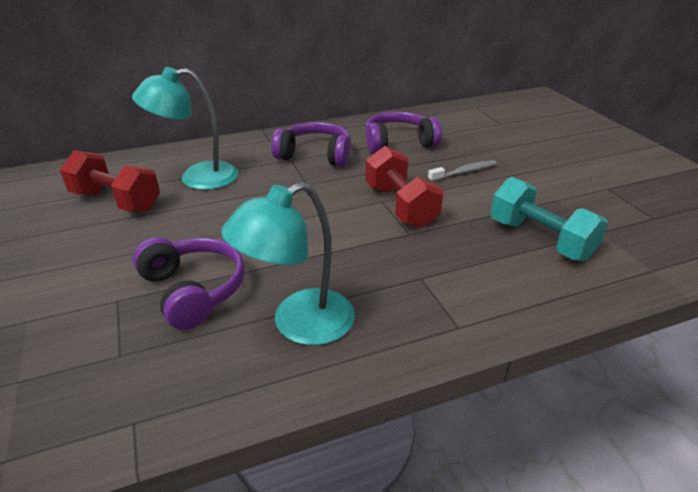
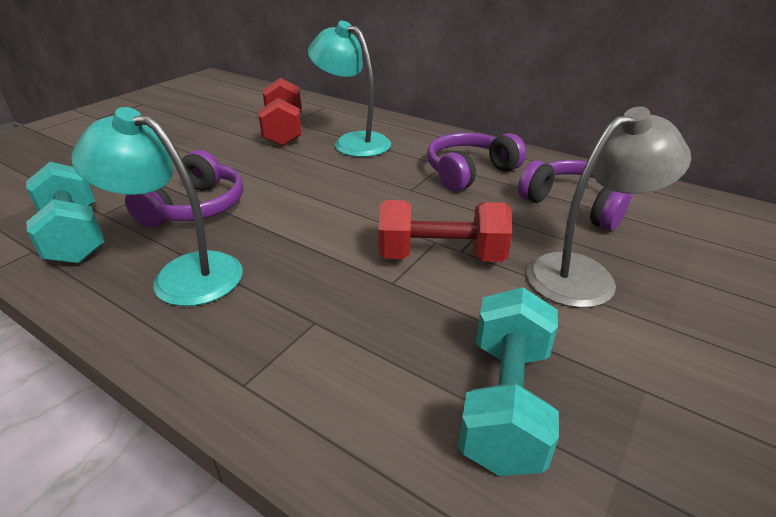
camera: 55 degrees right, 0 degrees up
purple headphones [271,122,351,167] -> purple headphones turned 105 degrees counterclockwise [427,133,526,191]
red dumbbell [365,146,444,228] -> red dumbbell turned 60 degrees clockwise [379,200,512,262]
grey toothbrush [428,160,497,182] -> grey lamp [526,106,691,308]
none -> turquoise dumbbell [26,162,105,264]

